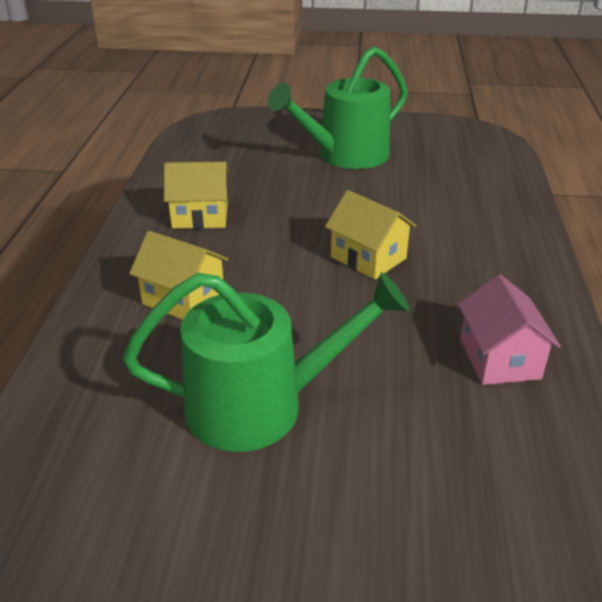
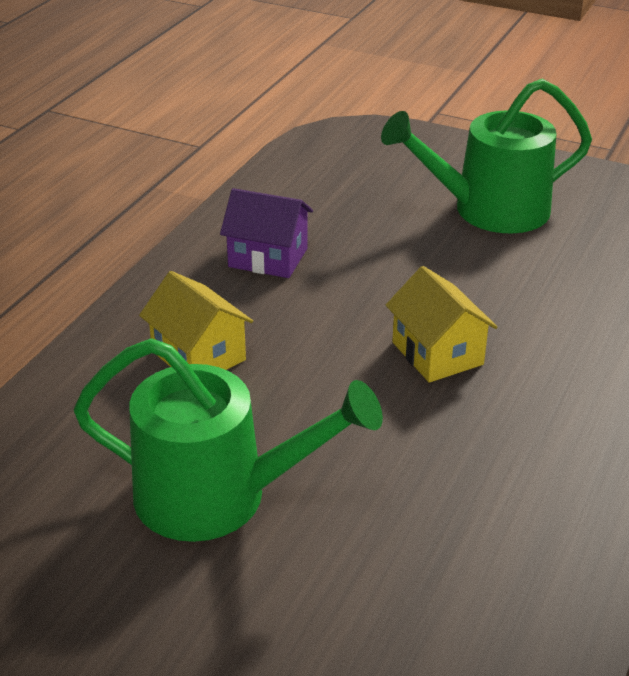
camera: 20 degrees right, 0 degrees up
yellow house [164,162,229,229] -> purple house [220,188,313,278]
pink house [458,274,561,385] -> none

